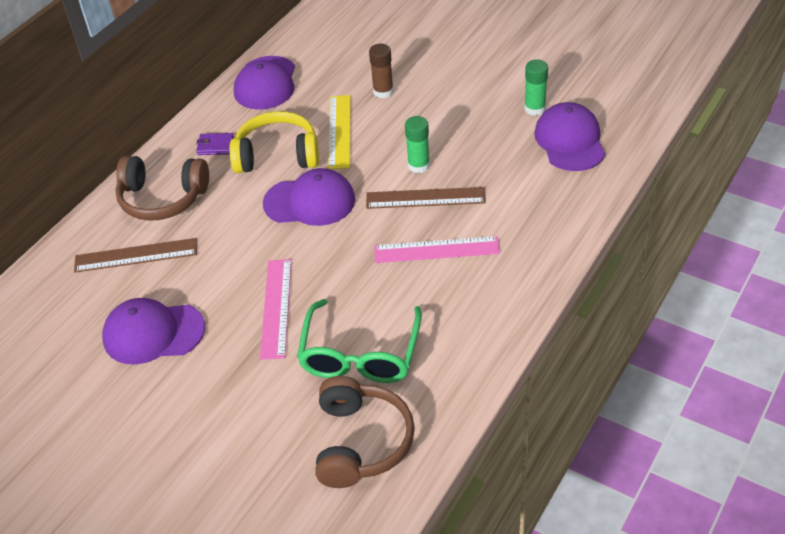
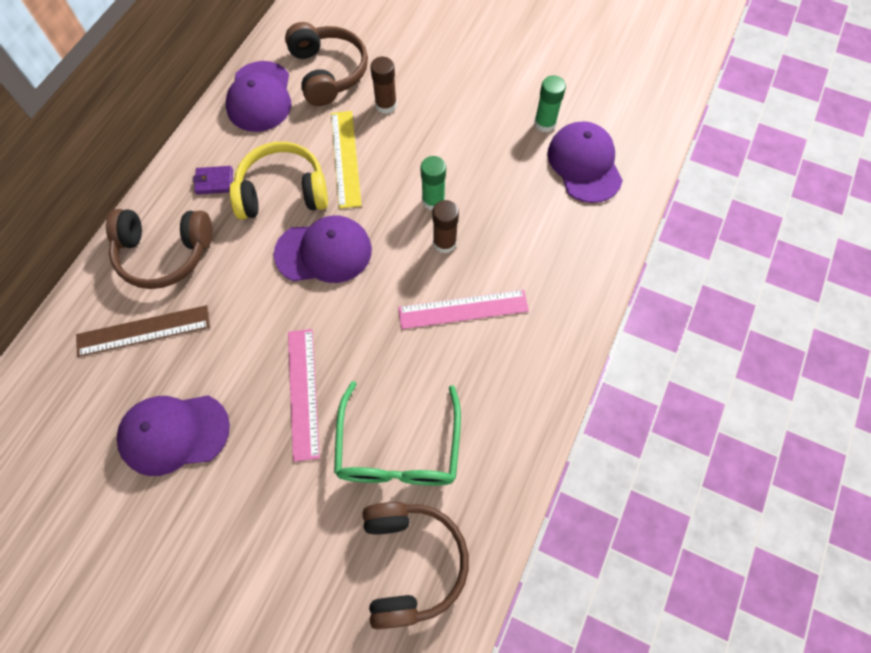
camera: 10 degrees left, 20 degrees up
brown ruler [366,187,486,209] -> brown glue stick [432,200,459,253]
none -> brown headphones [285,22,368,106]

